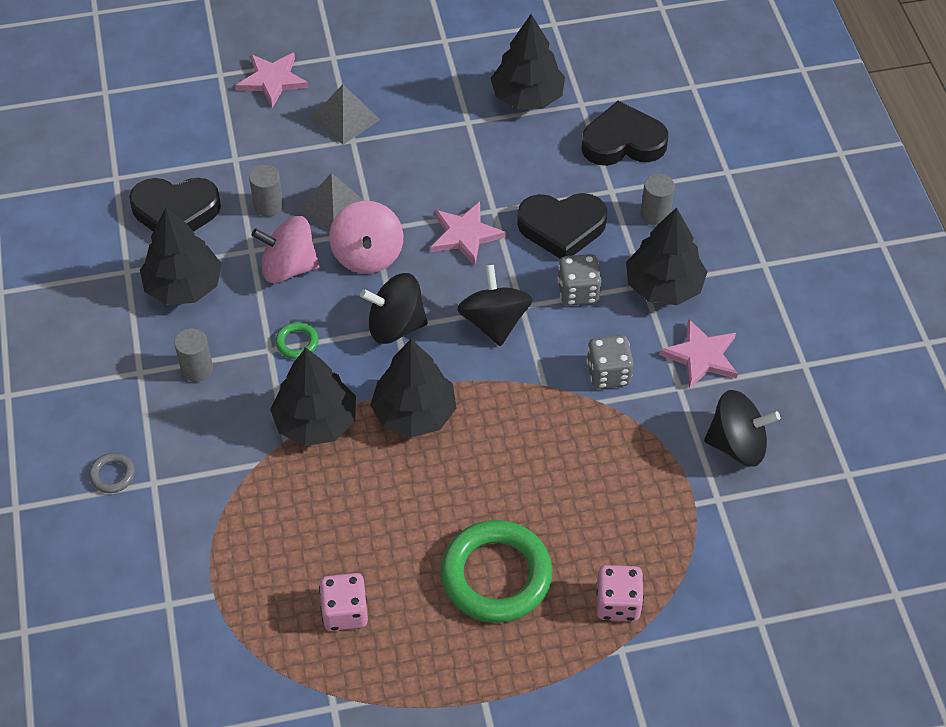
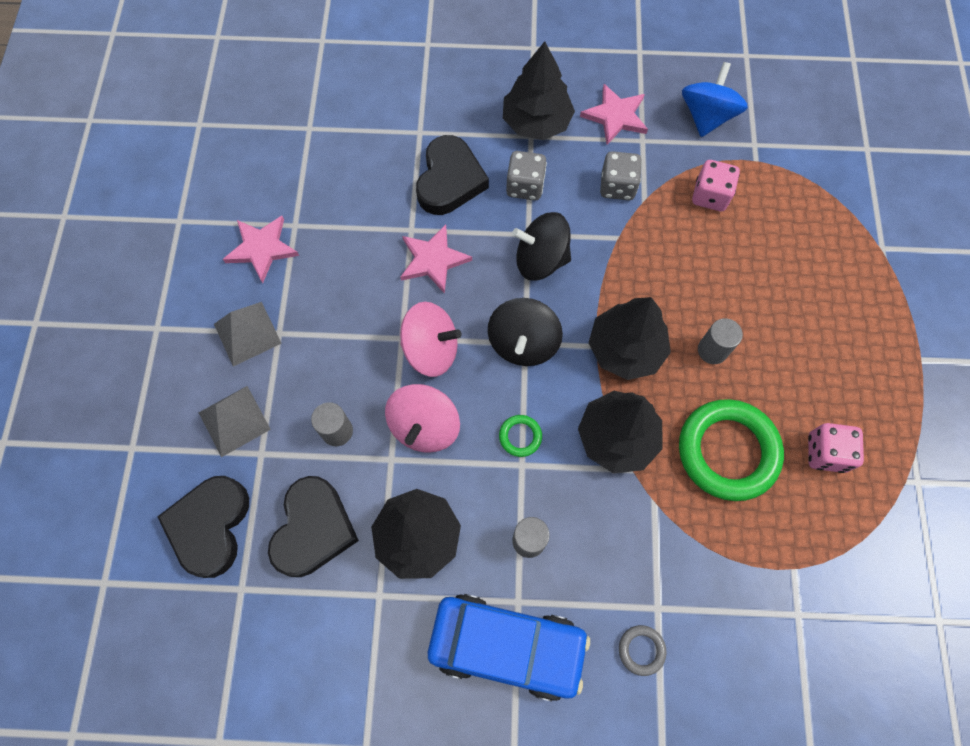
camera: 75 degrees left, 15 degrees up
pink star [236,53,308,108] -> pink star moved to [223,216,299,283]
grey pyramid [299,173,364,232] -> grey pyramid moved to [199,386,271,457]
green ring [441,520,553,623] -> green ring moved to [679,399,784,501]
black tree [490,14,565,109] -> none
black heart [581,101,668,166] -> black heart moved to [158,476,249,578]
pink dice [596,565,644,621] -> pink dice moved to [692,160,740,211]
grey cylinder [640,174,675,226] -> grey cylinder moved to [698,318,743,364]
black spinning top [704,390,780,467] -> blue spinning top [682,62,748,137]
none -> blue car [428,594,590,701]

